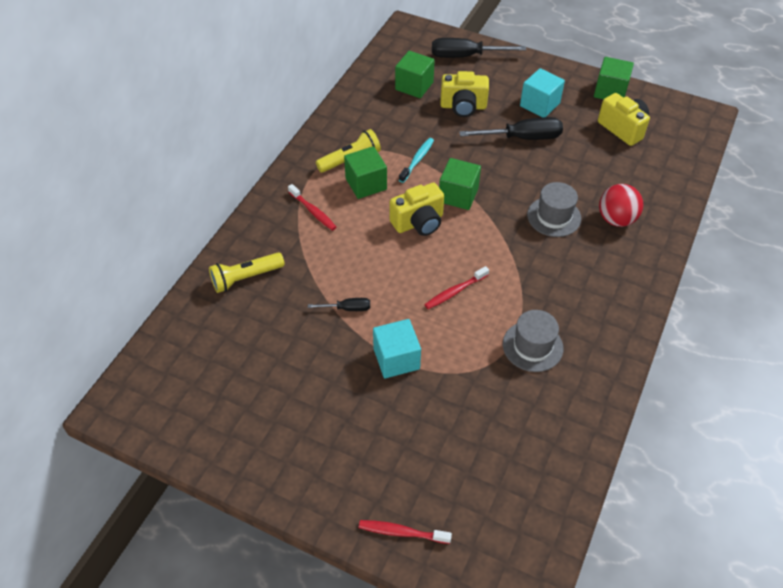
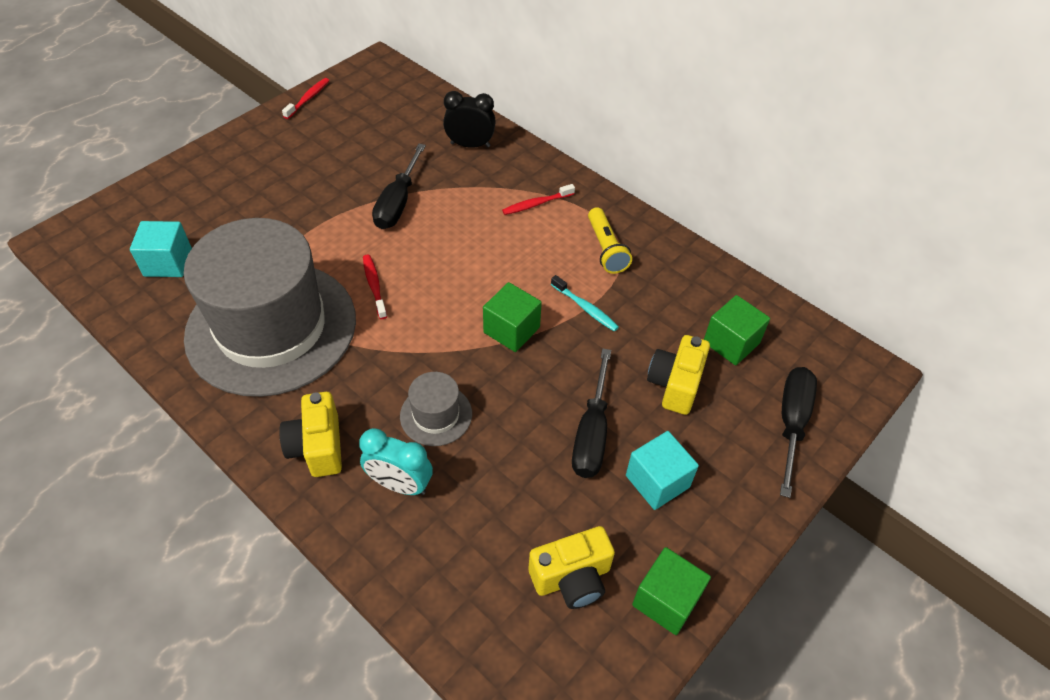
camera: 105 degrees right, 0 degrees up
yellow flashlight [209,252,285,293] -> black clock [443,91,496,148]
black screwdriver [308,298,370,311] -> black screwdriver [372,144,426,229], size x1.94
green cube [344,146,387,199] -> none
red toothbrush [359,520,452,544] -> red toothbrush moved to [282,78,330,119]
turquoise cube [373,319,421,378] -> turquoise cube moved to [130,221,192,277]
yellow camera [390,182,444,236] -> yellow camera moved to [279,392,342,477]
grey hat [503,310,563,372] -> grey hat [183,218,356,397], size x2.50
red ball [599,184,643,227] -> turquoise clock [359,428,433,495]

